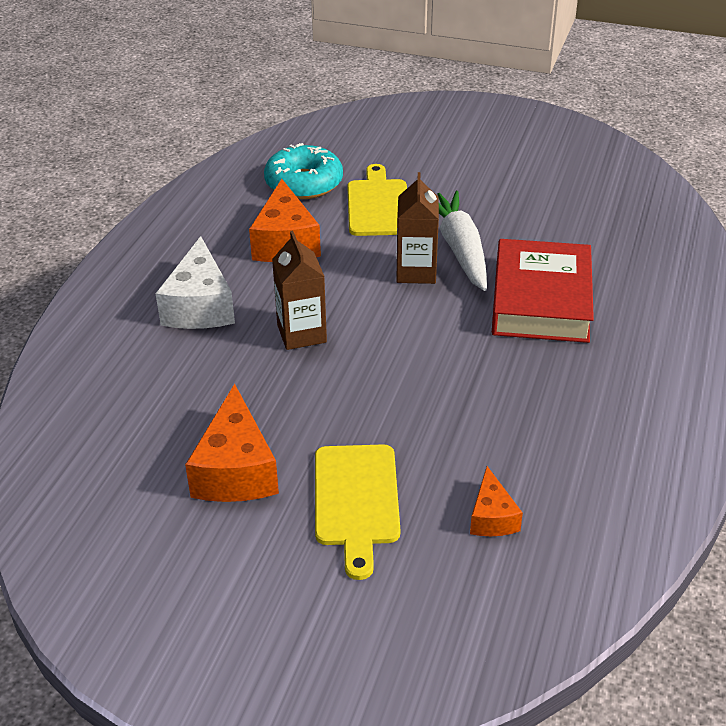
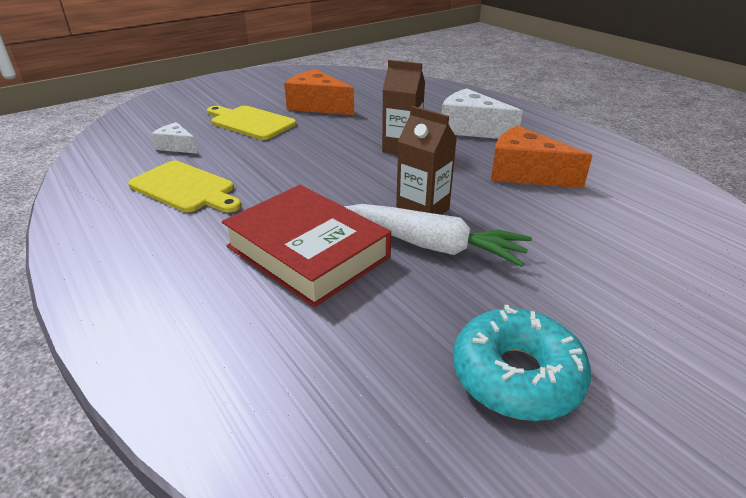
camera: 125 degrees right, 5 degrees down
turquoise donut [264,143,343,199] -> turquoise donut moved to [453,305,591,421]
yellow cutting board [347,164,407,236] -> yellow cutting board moved to [128,161,241,213]
orange cheese [470,466,523,536] -> white cheese [151,122,198,154]

